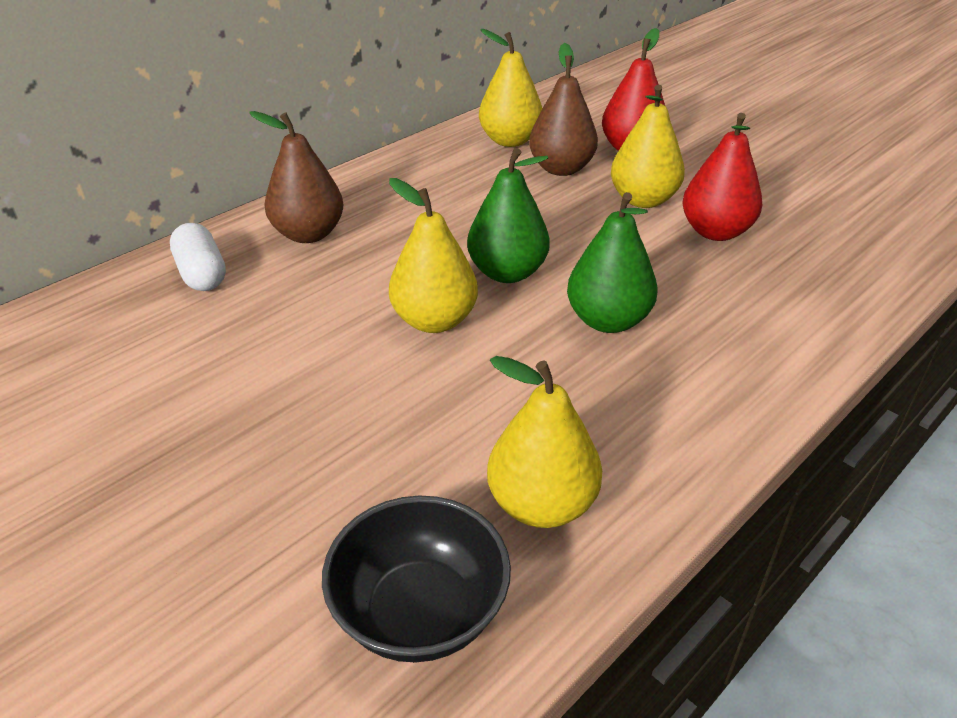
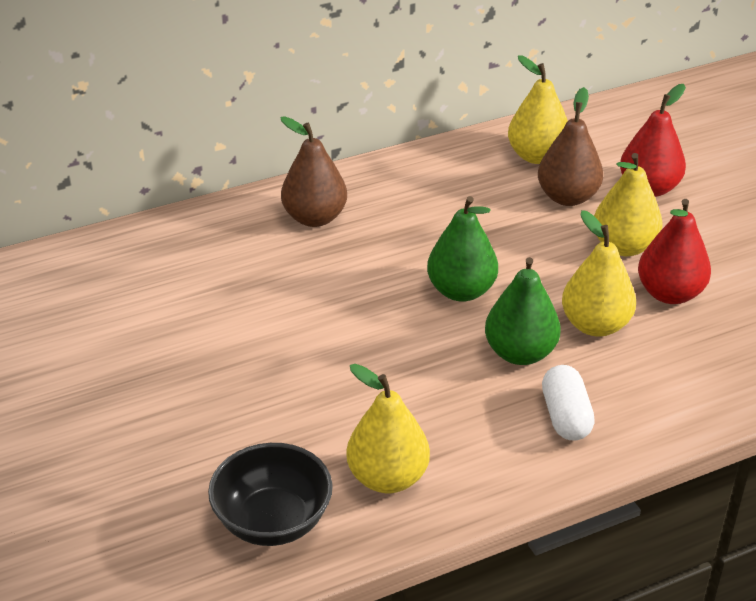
camera: 20 degrees right, 0 degrees up
white capsule [170,223,226,291] -> white capsule moved to [542,365,595,440]
yellow pear [389,178,478,333] -> yellow pear moved to [562,210,636,336]

